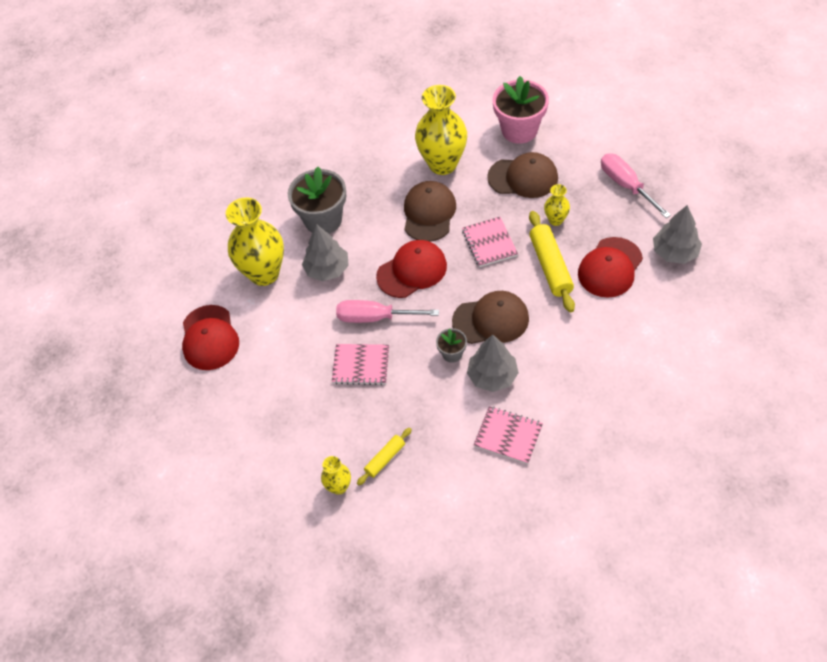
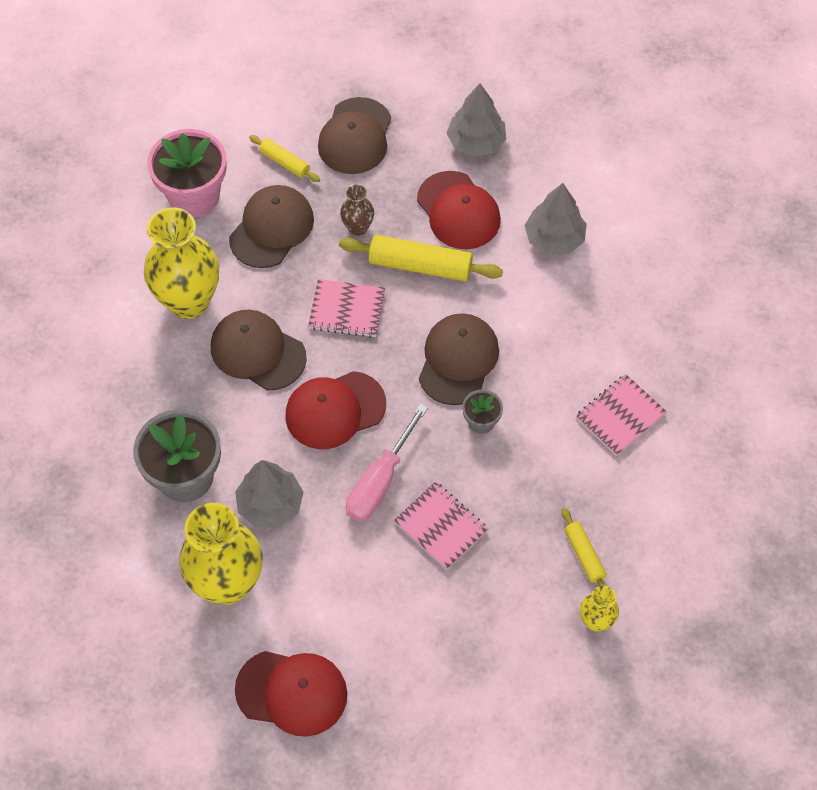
camera: 70 degrees left, 5 degrees up
pink notebook [332,344,389,385] -> pink notebook turned 75 degrees counterclockwise [394,482,488,570]
red cap [376,240,447,298] -> red cap turned 105 degrees counterclockwise [286,371,386,449]
grey tree [467,334,519,392] -> grey tree moved to [524,183,587,255]
yellow vase [544,184,570,226] -> brown vase [340,184,374,236]
pink screwdriver [601,154,671,218] -> brown cap [318,97,391,174]
none -> yellow rolling pin [249,135,320,182]

